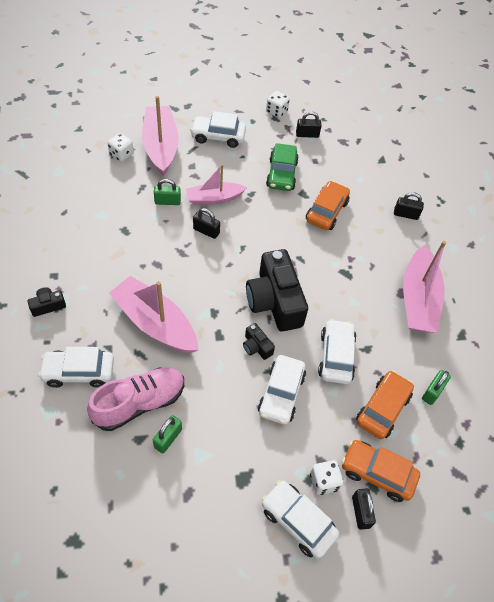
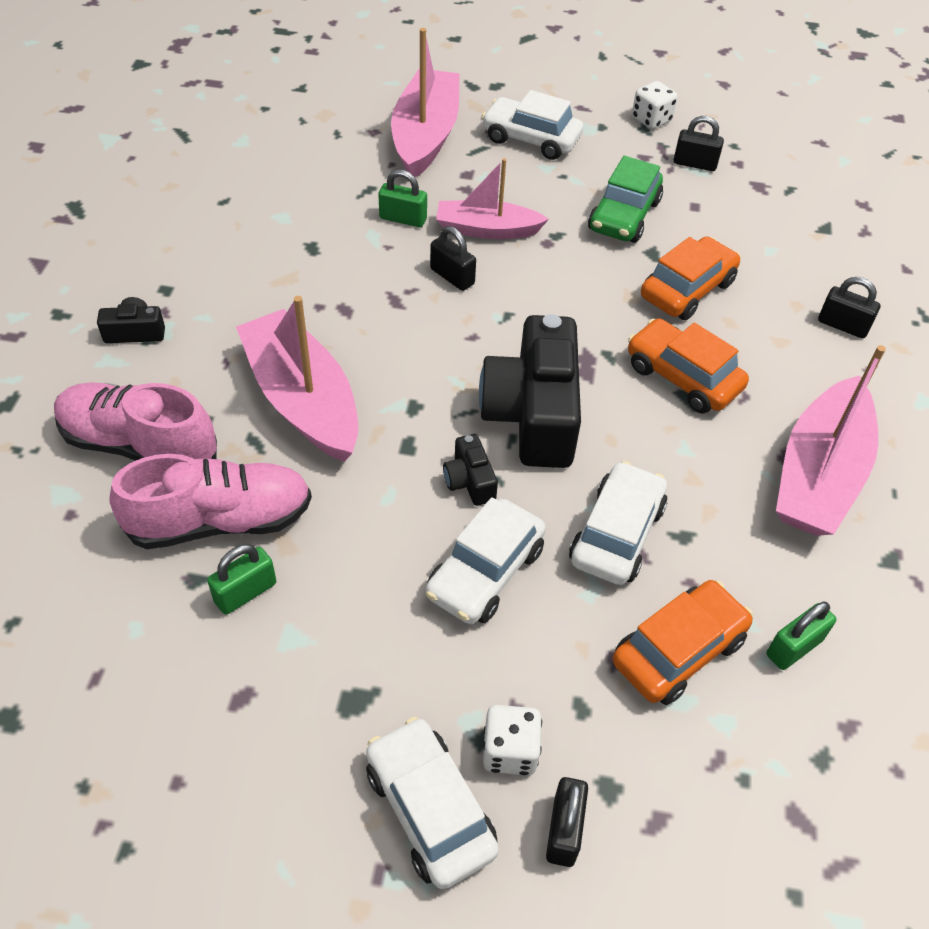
camera: 20 degrees right, 5 degrees down
white car [38,347,114,388] -> pink shoe [54,382,217,461]
white dice [107,133,134,162] -> none
orange car [341,440,420,502] -> orange car moved to [628,318,749,413]

